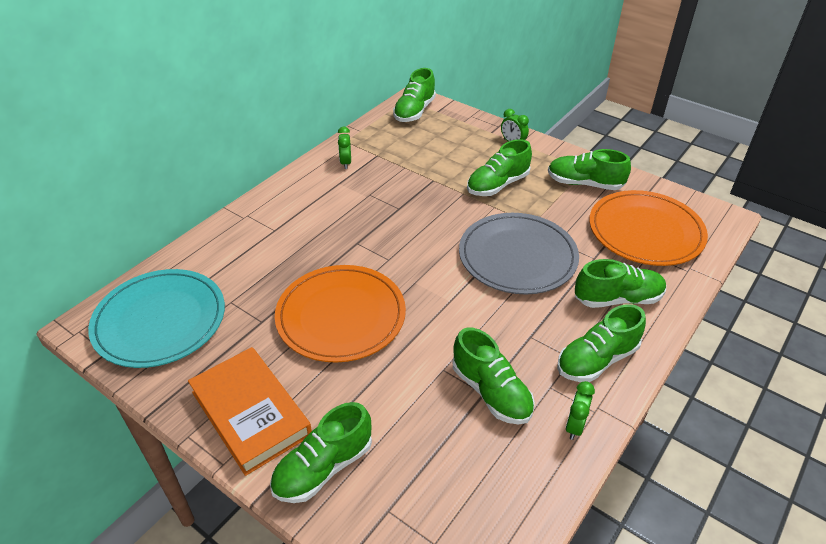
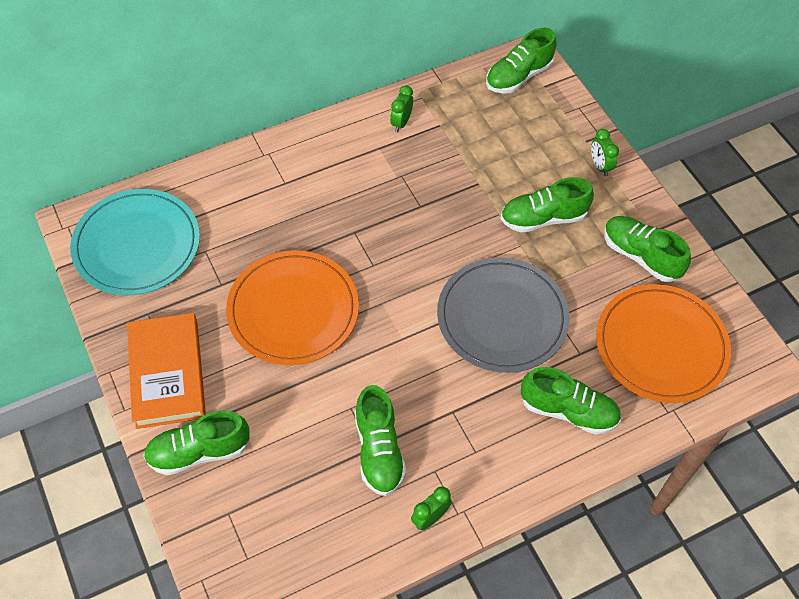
camera: 25 degrees right, 15 degrees up
green shoe [557,304,646,382] -> none

